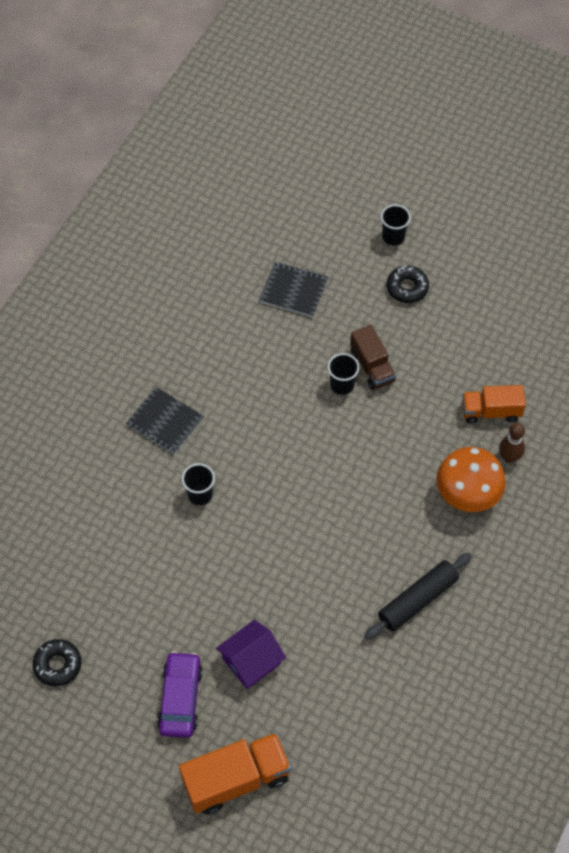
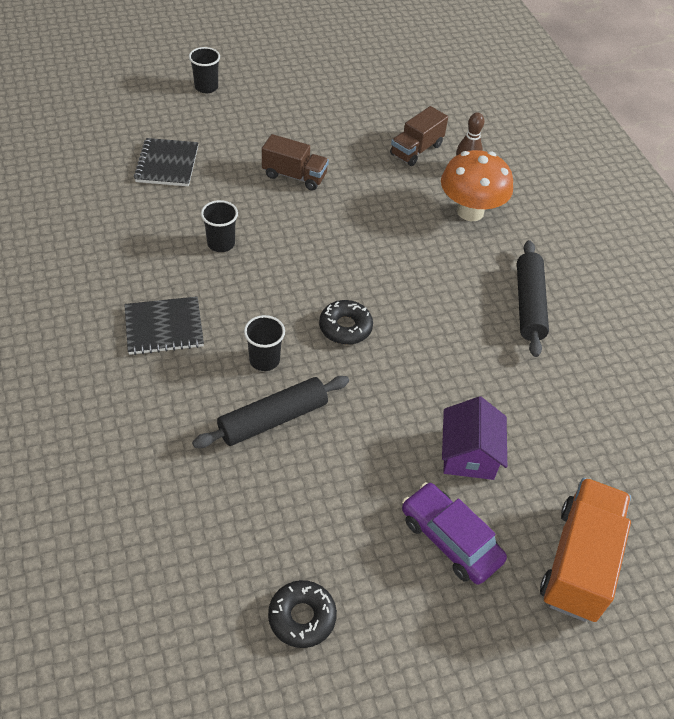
camera: 50 degrees left, 10 degrees down
black notebook [259,262,328,317] -> black notebook turned 60 degrees counterclockwise [134,138,198,186]
black cup [328,353,359,395] -> black cup moved to [201,200,238,252]
black donut [387,266,429,303] -> black donut moved to [319,300,373,345]
orange truck [462,385,526,424] -> brown truck [390,106,448,166]
none -> black rolling pin [192,376,349,448]

